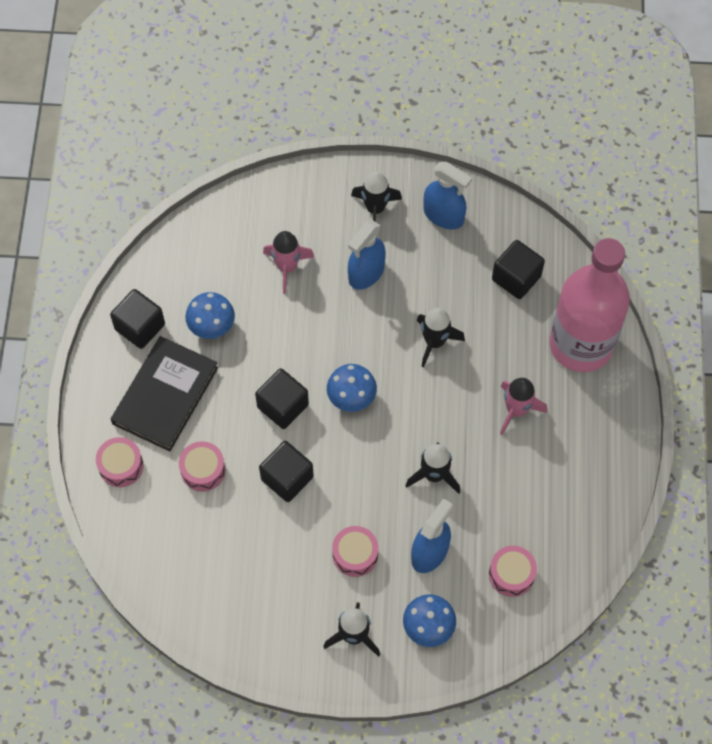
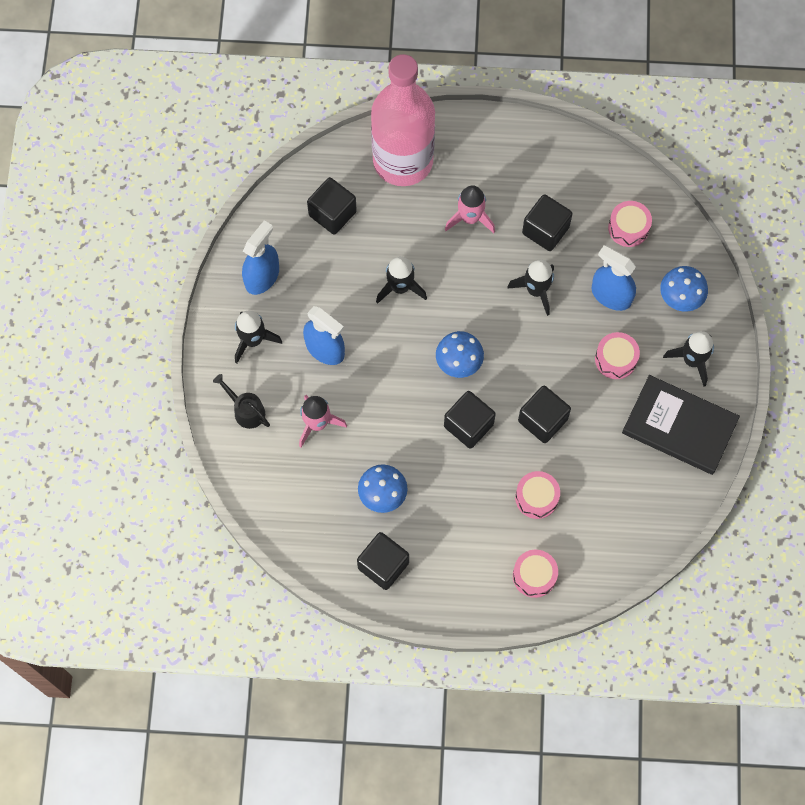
camera: 90 degrees left, 5 degrees up
black book [111,336,218,452] -> black book moved to [622,375,740,475]
none -> black watering can [213,374,270,429]
none -> black cube [522,194,573,251]

